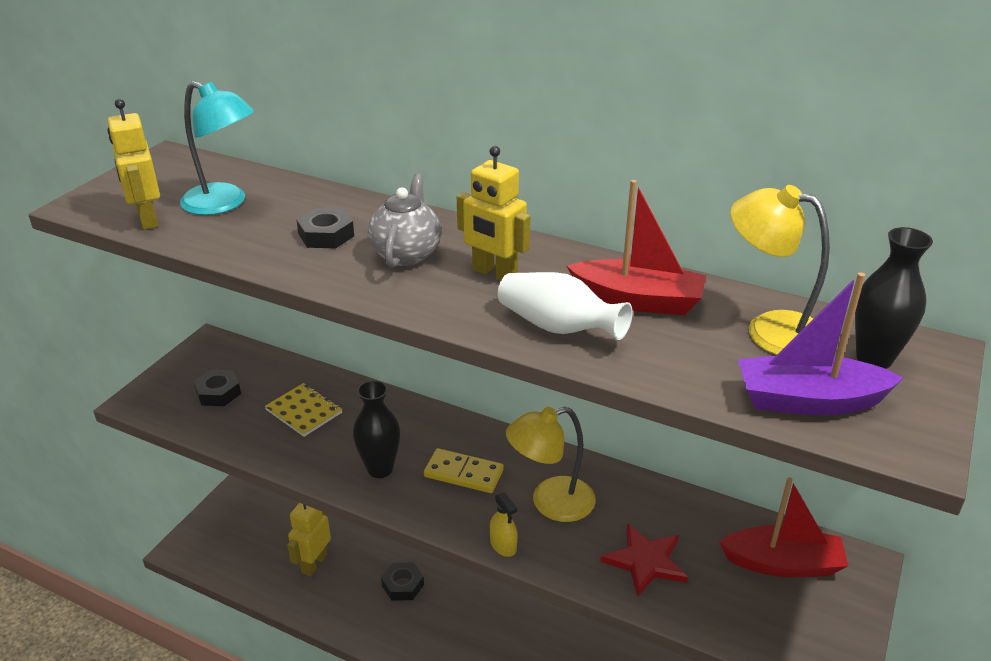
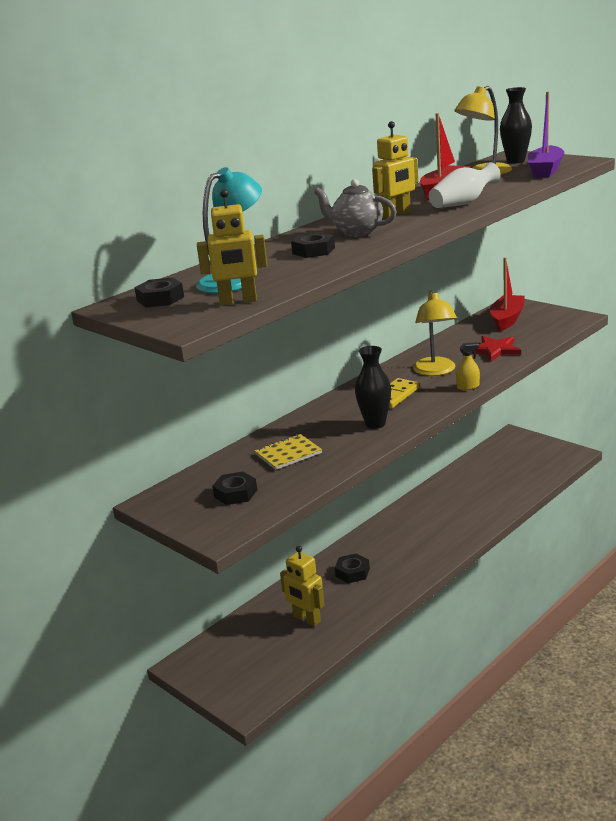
camera: 70 degrees left, 10 degrees down
none -> black nut [134,278,184,307]

